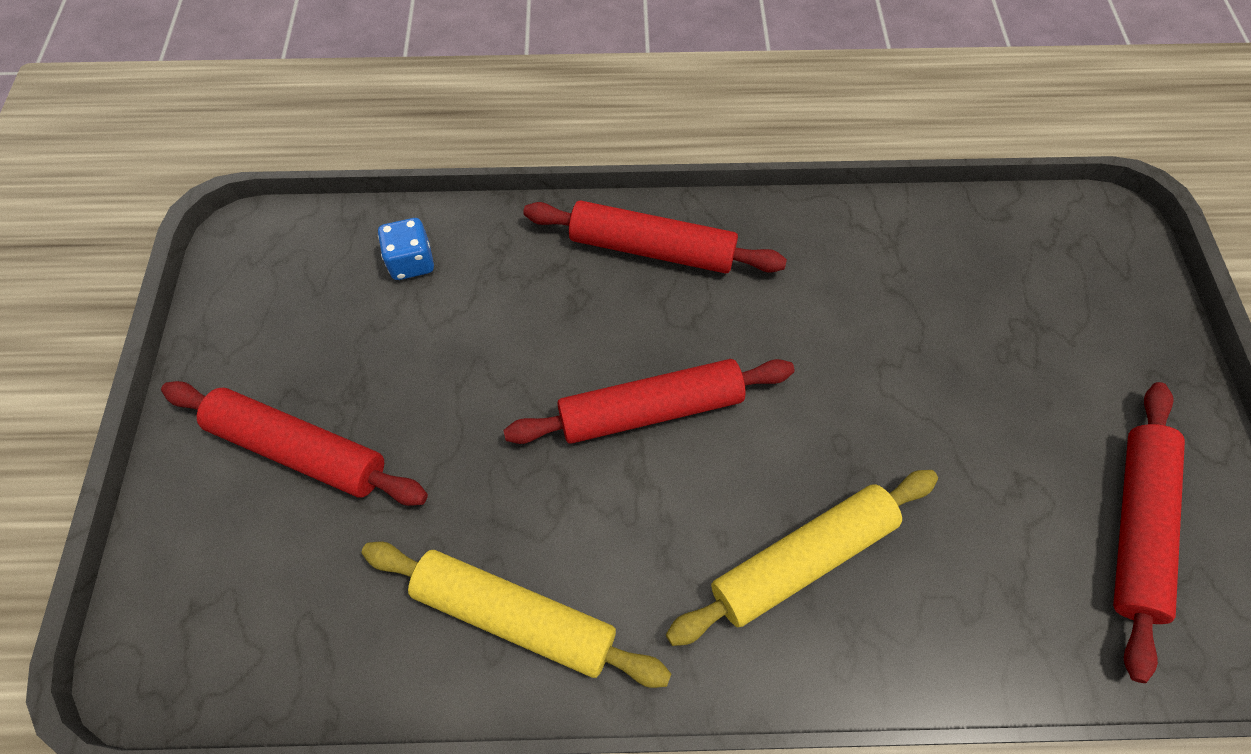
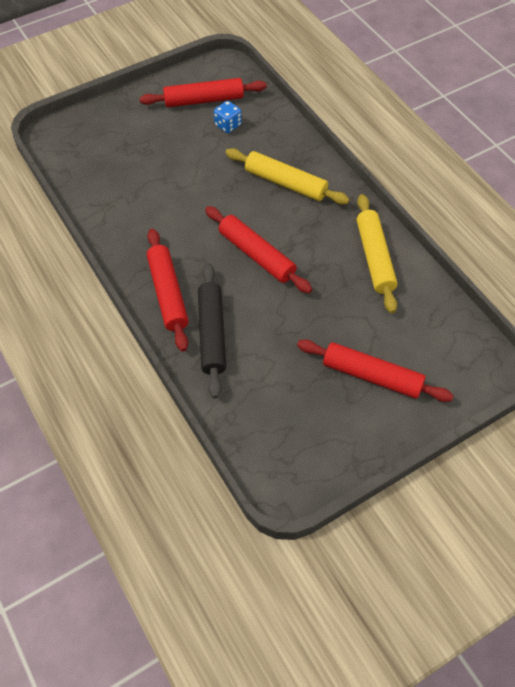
camera: 120 degrees left, 5 degrees down
red rolling pin [161,381,428,506] -> red rolling pin turned 60 degrees counterclockwise [297,339,454,402]
blue dice [378,218,434,280] -> blue dice moved to [214,101,242,133]
none -> black rolling pin [198,263,226,399]

